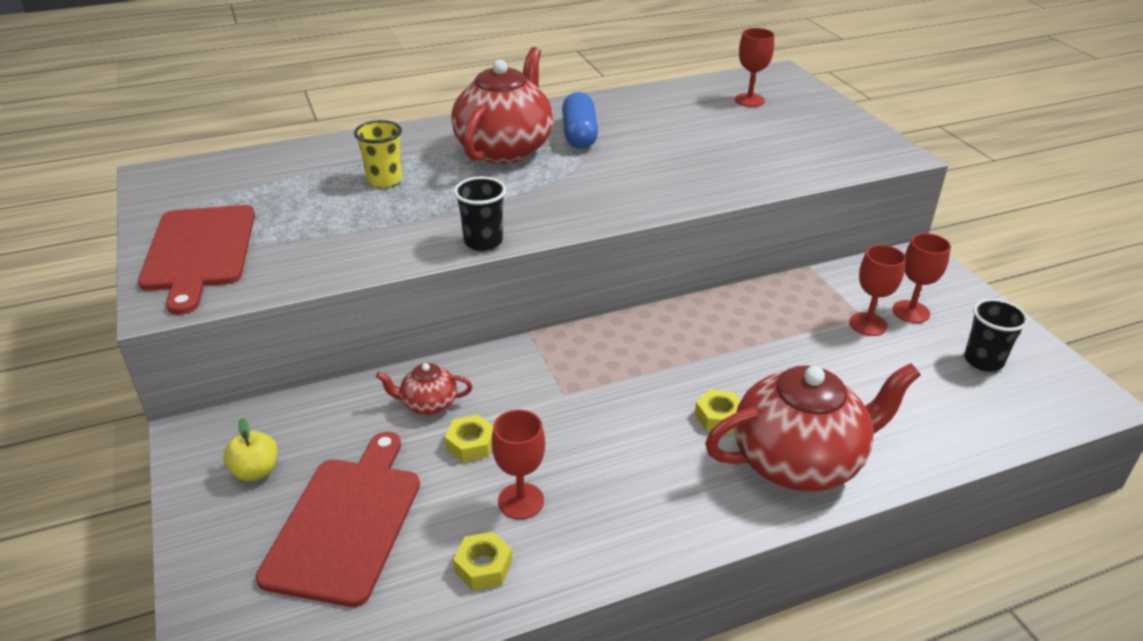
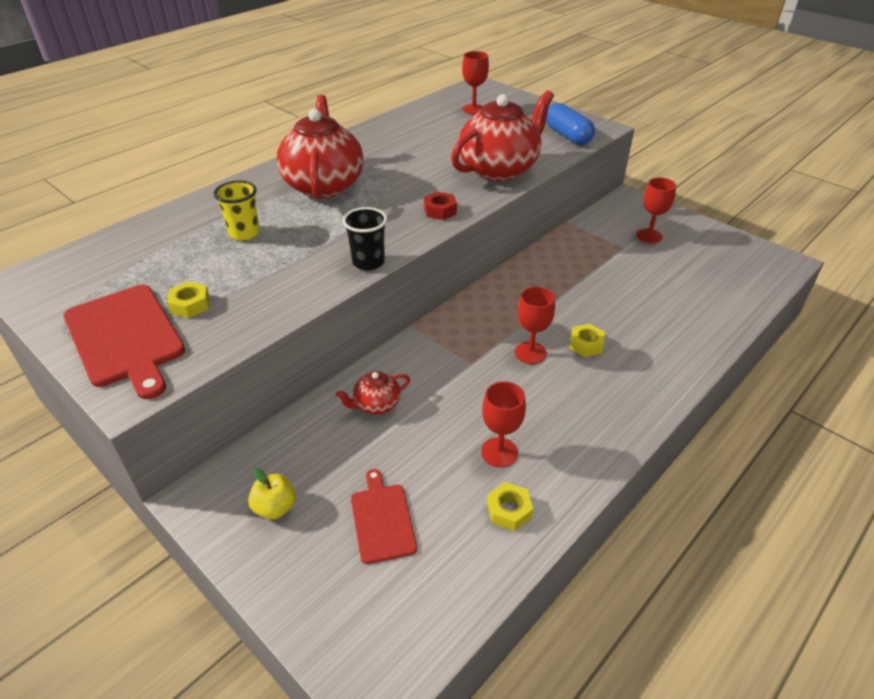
camera: 25 degrees left, 5 degrees up
red cutting board [255,432,420,607] -> red cutting board [351,469,417,564], size x0.58
yellow nut [445,415,493,462] -> yellow nut moved to [167,281,210,318]
blue capsule [562,92,598,149] -> blue capsule moved to [546,103,595,145]
red teapot [705,363,921,491] -> red teapot moved to [451,90,554,181]
red goblet [849,245,906,336] -> red goblet moved to [515,287,555,364]
black cup [964,298,1029,372] -> none
none -> red nut [424,192,457,220]

